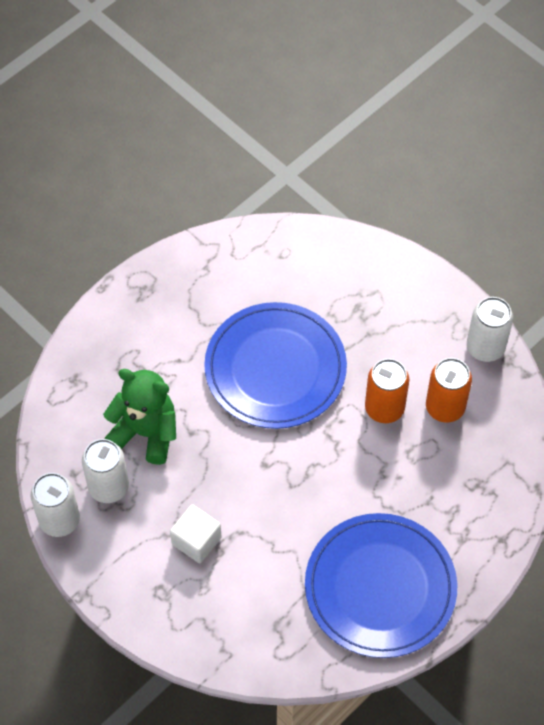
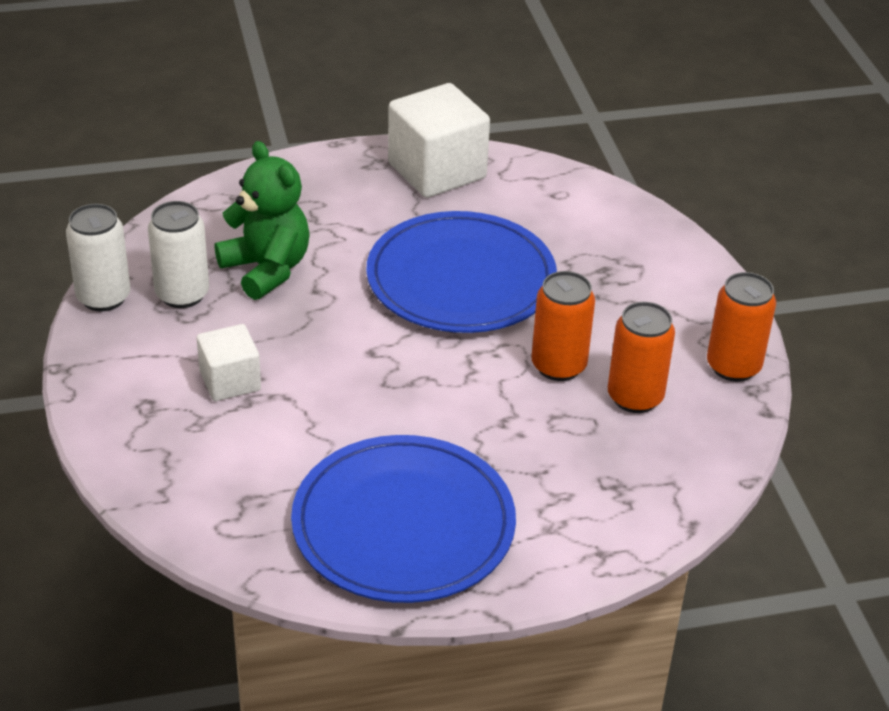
camera: 30 degrees right, 20 degrees down
white can [467,297,513,362] -> orange can [707,272,776,382]
none -> white cube [388,83,490,198]

